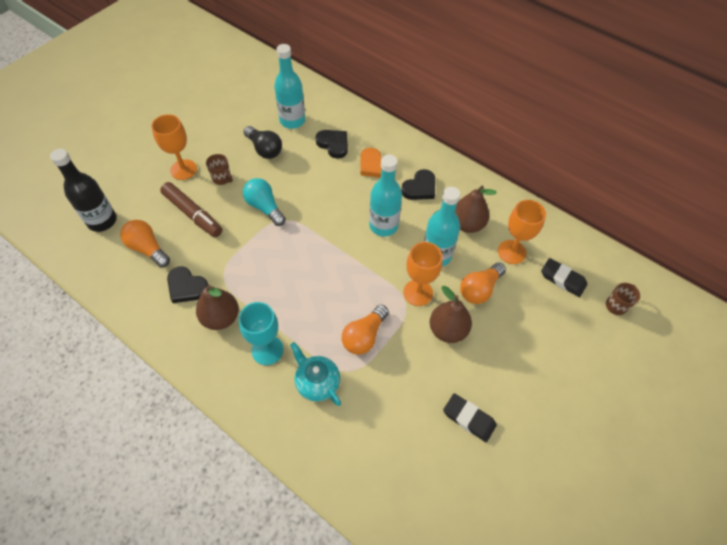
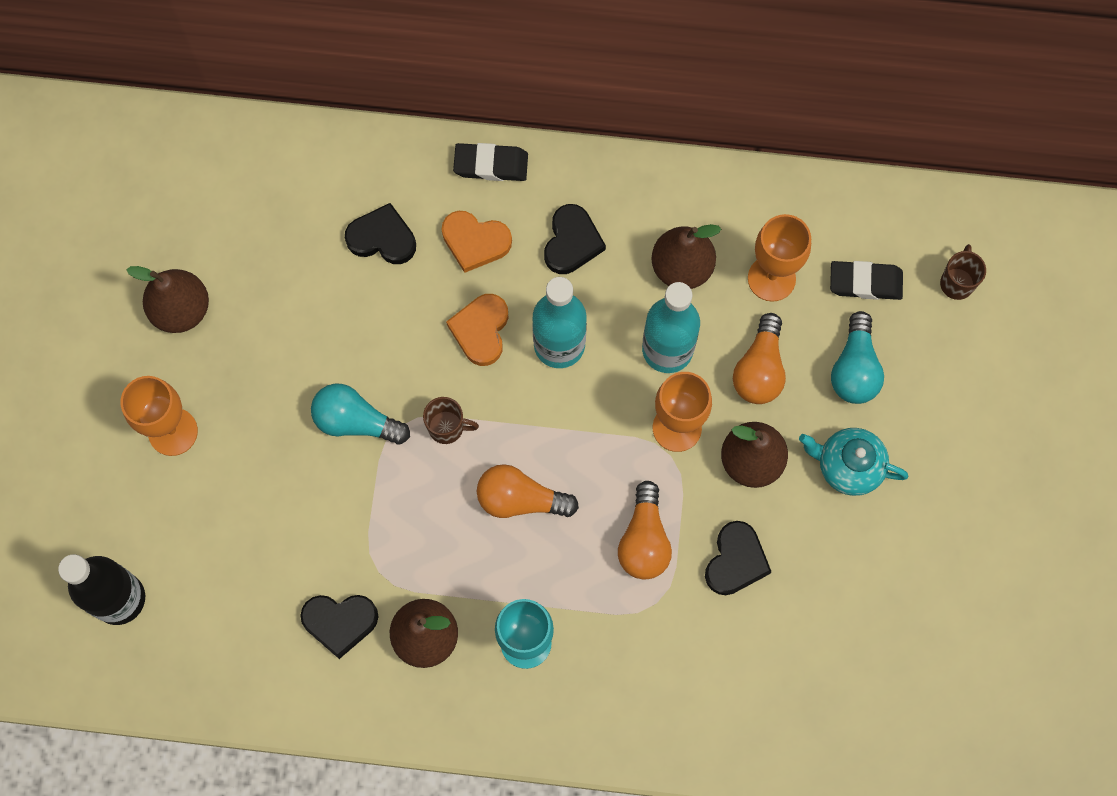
camera: 30 degrees left, 15 degrees up
orange light bulb [120,220,170,267] -> orange light bulb moved to [477,464,579,518]
brown marker [160,182,223,237] -> none
brown mug [206,154,233,185] -> brown mug moved to [423,397,479,444]
black light bulb [243,126,282,159] -> none
turquoise bottle [274,44,305,129] -> none
turquoise teapot [290,342,341,406] -> turquoise teapot moved to [799,428,908,496]
black eraser [443,393,497,442] -> black eraser moved to [453,143,528,181]
none -> brown pear [127,266,209,333]
none -> orange heart [446,294,508,366]
none -> black heart [705,521,772,595]
none -> turquoise light bulb [831,311,884,404]

